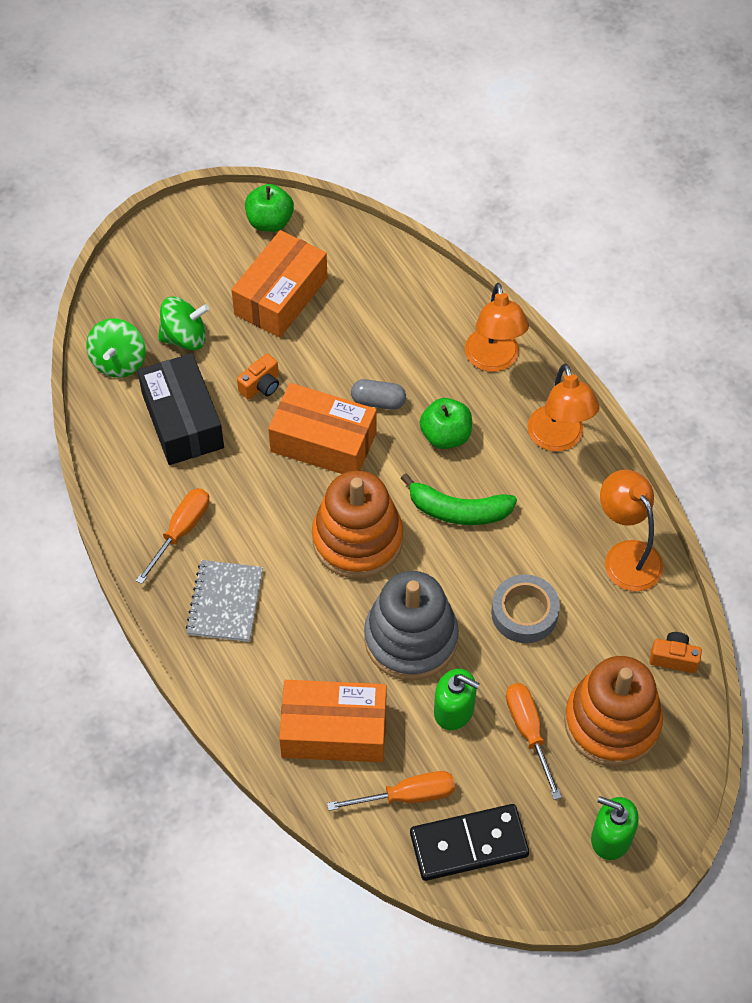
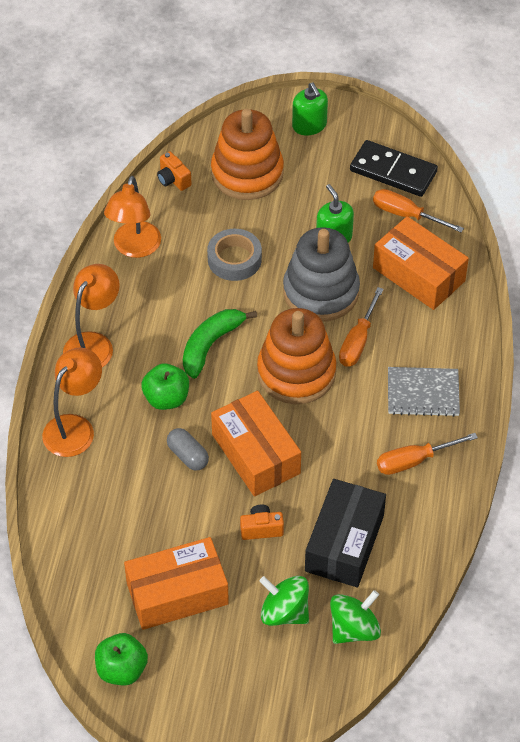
camera: 140 degrees left, 5 degrees down
grey notebook [186,560,263,642] -> grey notebook turned 45 degrees clockwise [388,367,460,417]
green banana [401,473,517,525] -> green banana turned 105 degrees counterclockwise [183,309,257,379]
orange screwdriver [506,683,562,800] -> orange screwdriver moved to [339,287,384,367]

